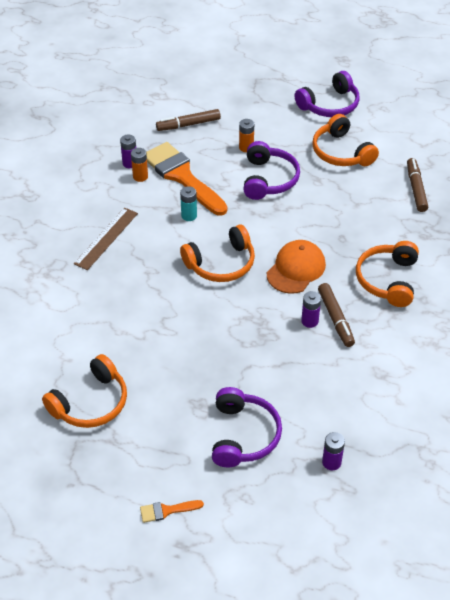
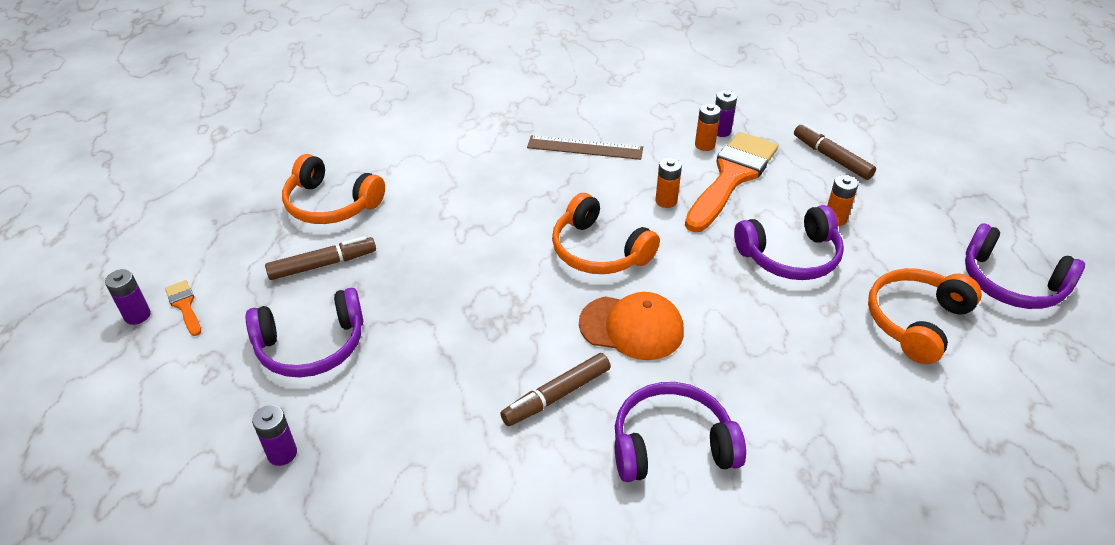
camera: 70 degrees right, 5 degrees down
turquoise battery [180,186,197,221] -> orange battery [655,158,682,208]
purple battery [301,291,321,328] -> purple battery moved to [105,269,151,325]
orange headphones [356,241,419,307] -> purple headphones [615,382,746,482]
brown marker [407,158,428,212] -> brown marker moved to [265,236,376,280]

